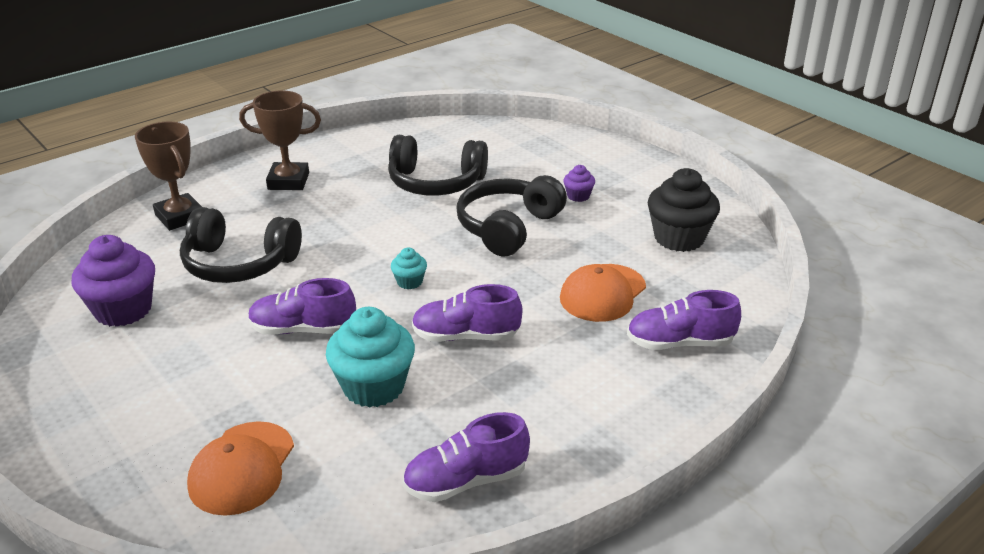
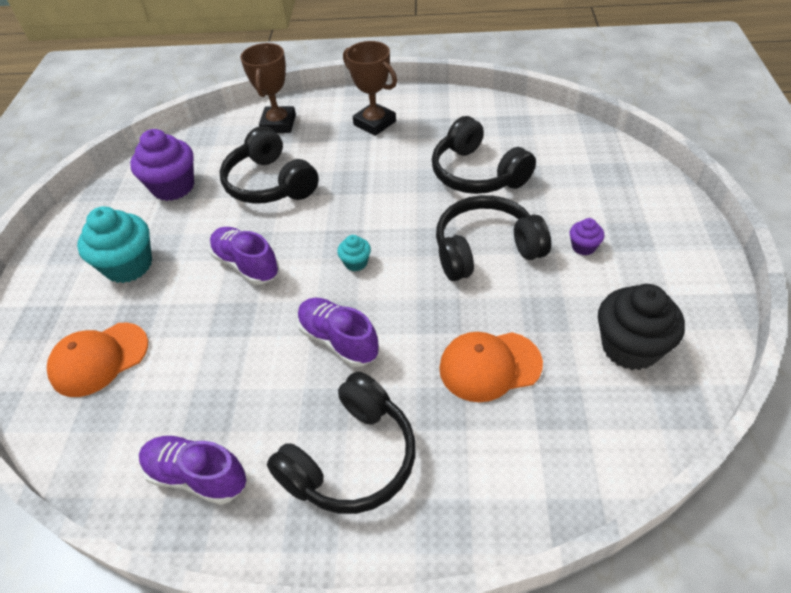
camera: 45 degrees right, 15 degrees up
turquoise cupcake [326,307,415,408] -> turquoise cupcake moved to [77,206,152,283]
purple shoe [627,290,741,350] -> none
none -> black headphones [267,372,416,514]

